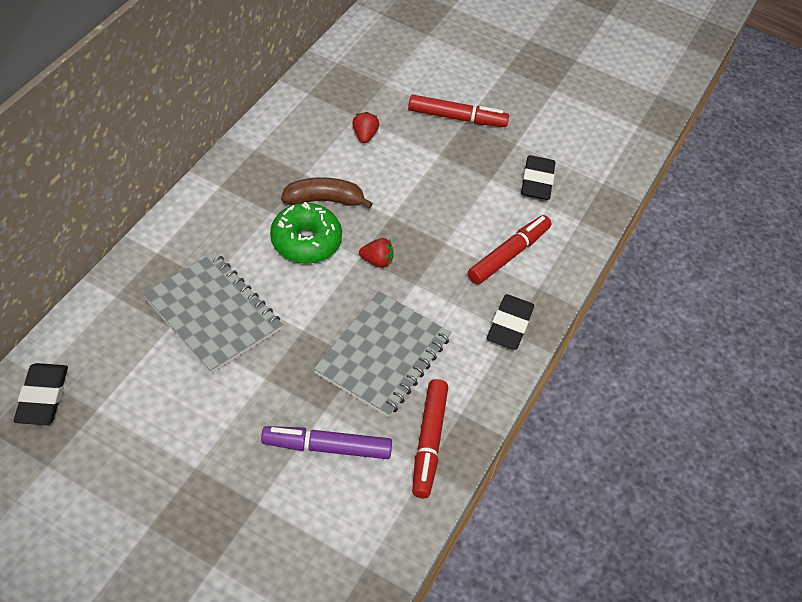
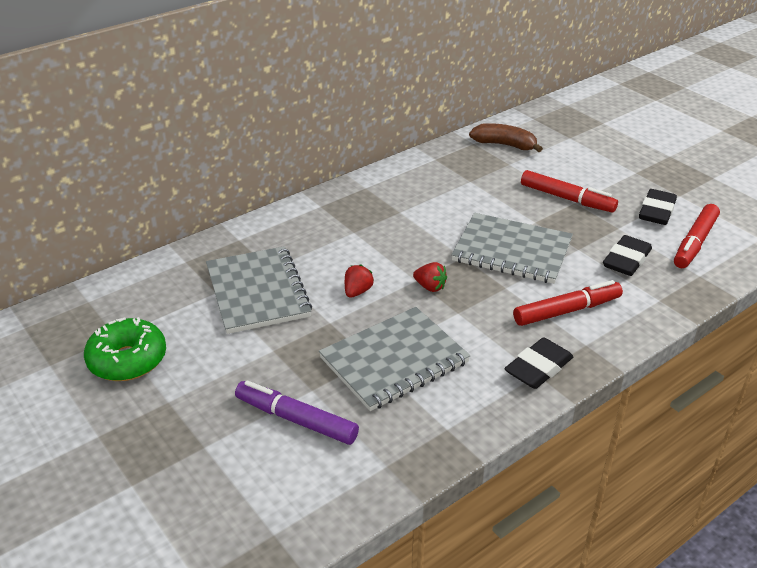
camera: 30 degrees right, 15 degrees down
black eraser [14,363,68,425] -> black eraser moved to [639,189,677,225]
green donut [270,202,342,264] -> green donut moved to [84,317,166,381]
brown banana [281,177,373,209] -> brown banana moved to [469,123,543,152]
red strawberry [352,112,379,143] -> red strawberry moved to [345,264,374,298]
red marker [412,379,448,498] -> red marker moved to [674,204,720,268]
none -> grey notebook [451,213,573,284]

